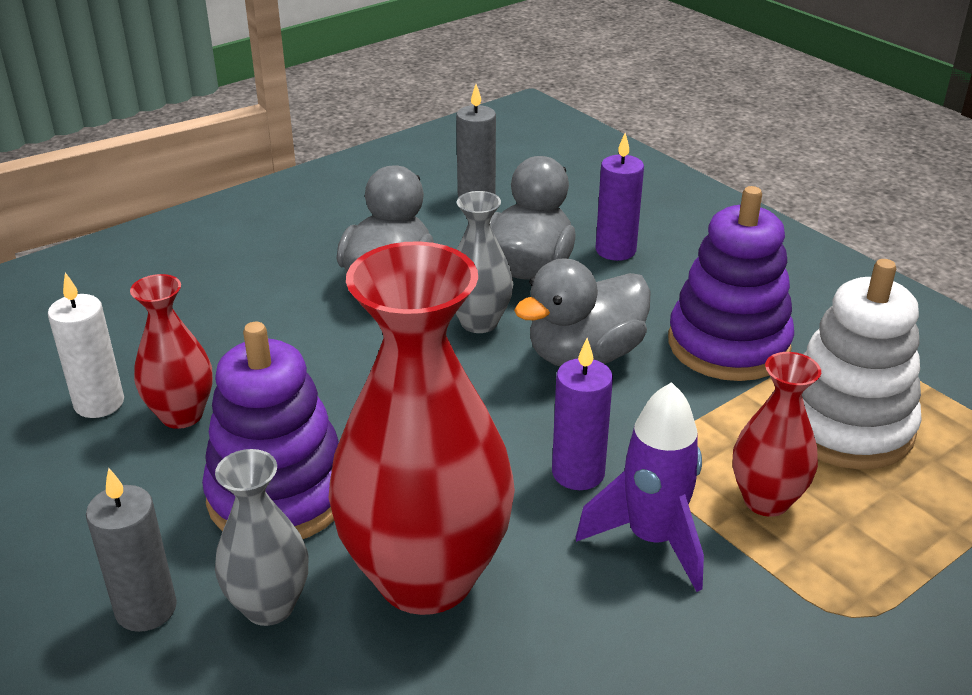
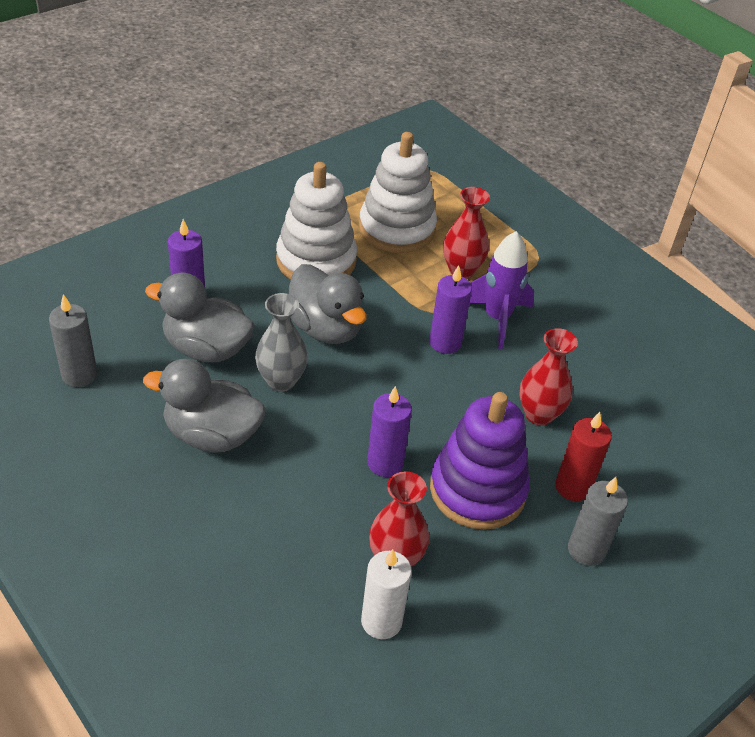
camera: 95 degrees left, 10 degrees up
grey vase [215,449,308,626] -> red candle [555,412,612,501]
red vase [329,241,515,615] -> red vase [519,328,578,426], size x0.50
purple stacking toy [668,186,794,381] -> white stacking toy [276,162,357,280]
none -> purple candle [367,386,412,477]

